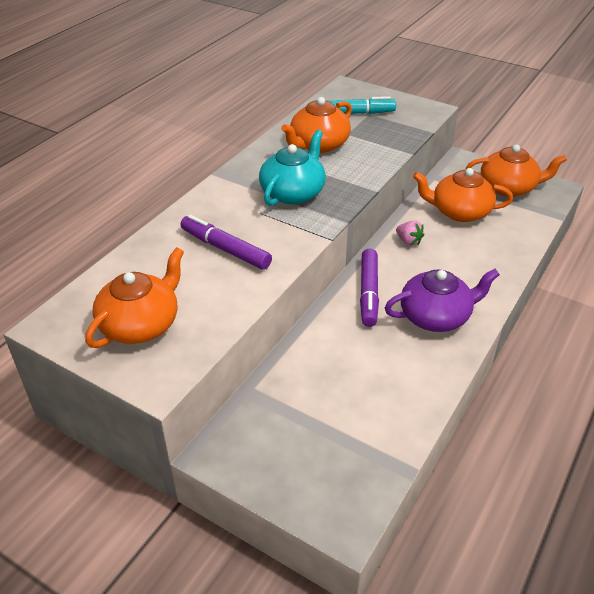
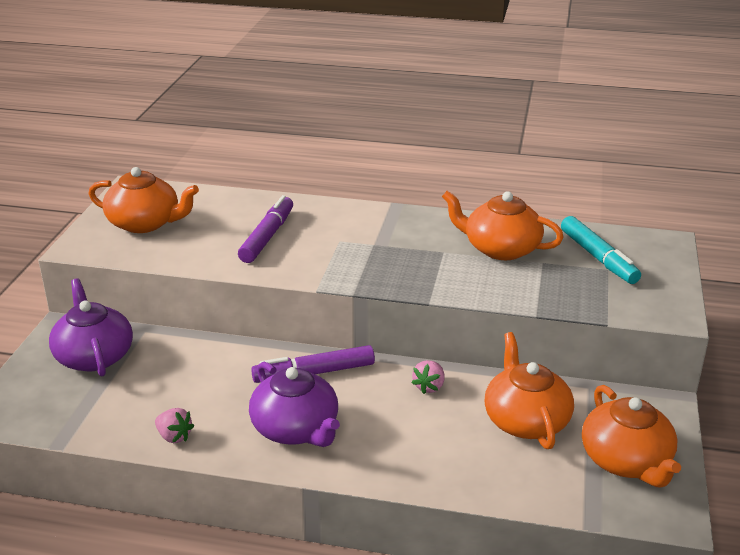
camera: 70 degrees right, 10 degrees down
turquoise teapot [259,130,326,206] -> none
none -> purple teapot [49,278,133,377]
none -> pink strawberry [155,408,194,443]

